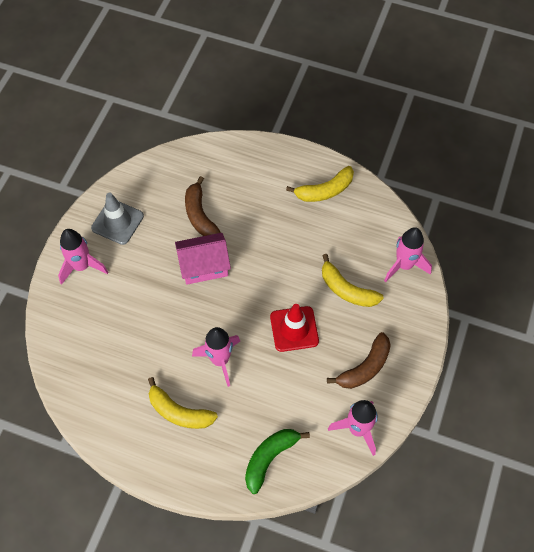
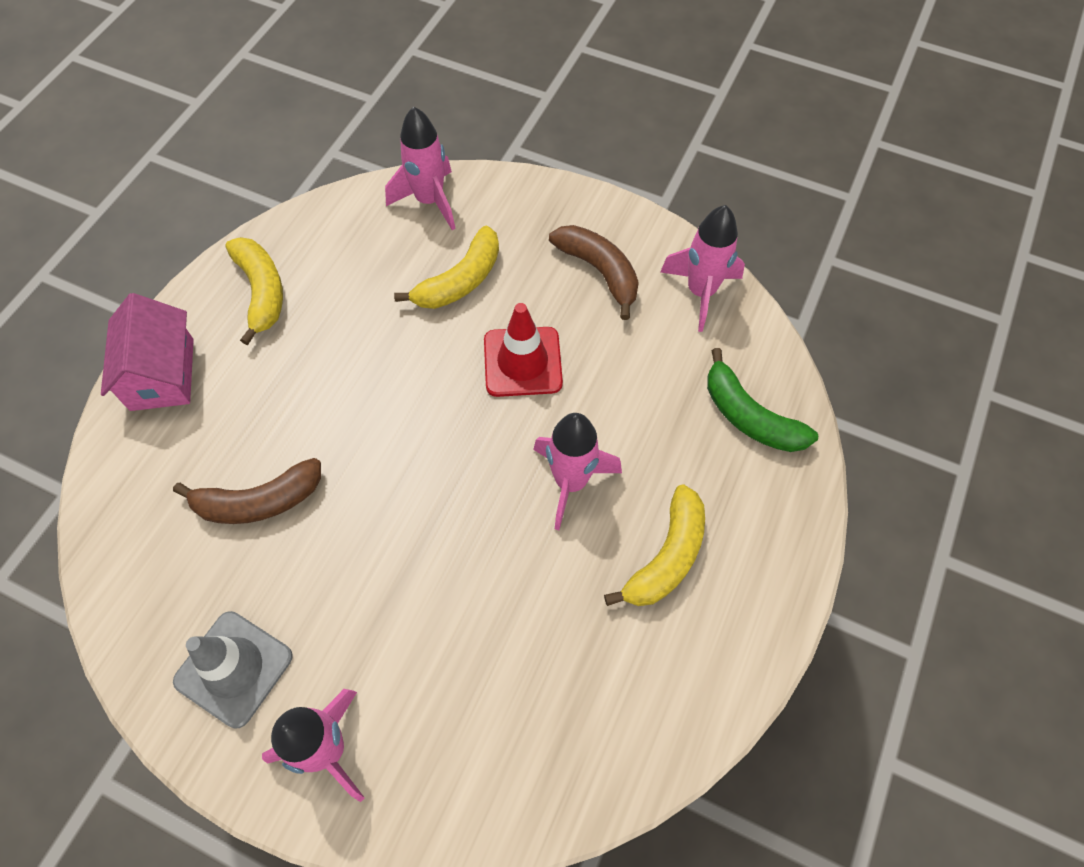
camera: 85 degrees left, 0 degrees up
pink house [175,233,231,285] -> pink house moved to [101,293,194,411]

